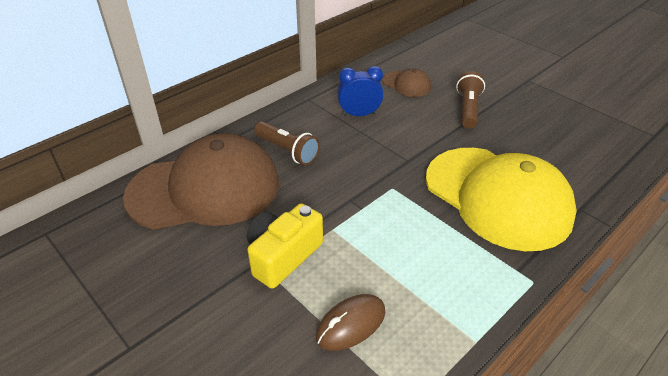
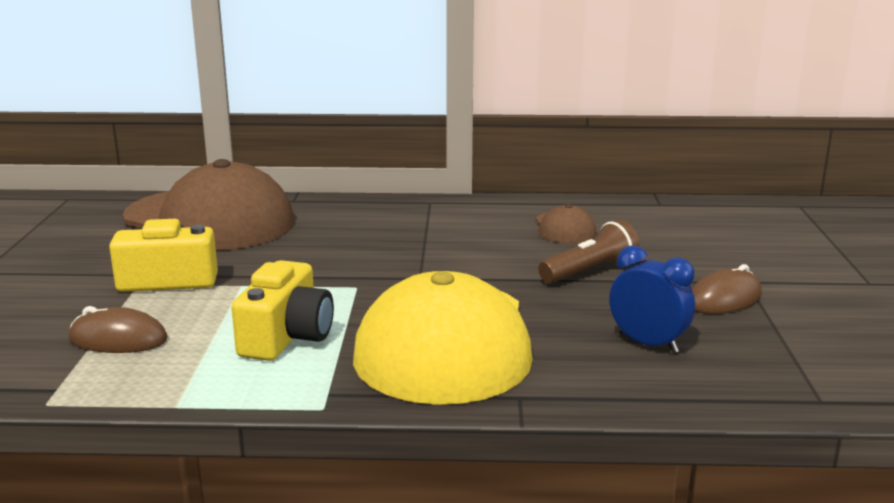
camera: 45 degrees right, 20 degrees down
brown flashlight [254,121,320,165] -> none
blue clock [337,66,384,116] -> blue clock moved to [609,245,695,353]
none -> yellow camera [231,260,334,361]
none -> brown mouse [692,264,762,314]

